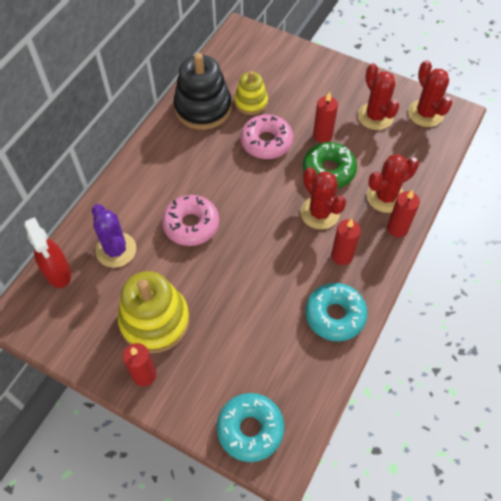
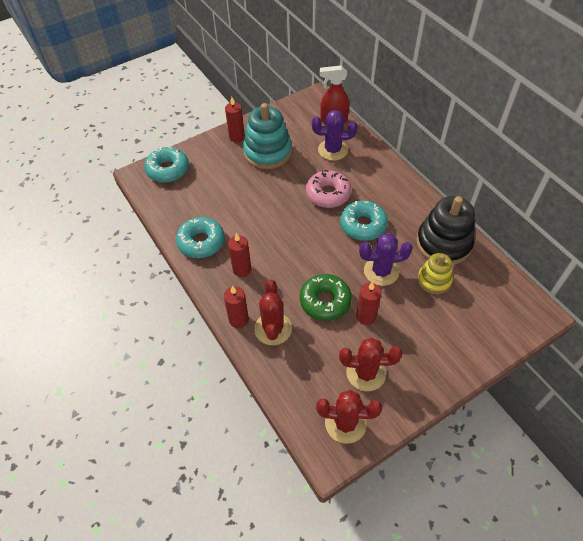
camera: 120 degrees right, 5 degrees down
yellow stacking toy [118,271,190,353] -> turquoise stacking toy [243,103,292,169]
pink donut [240,114,293,159] -> purple cactus [359,233,413,286]
red cactus [300,167,346,230] -> none
none -> turquoise donut [340,201,388,241]

